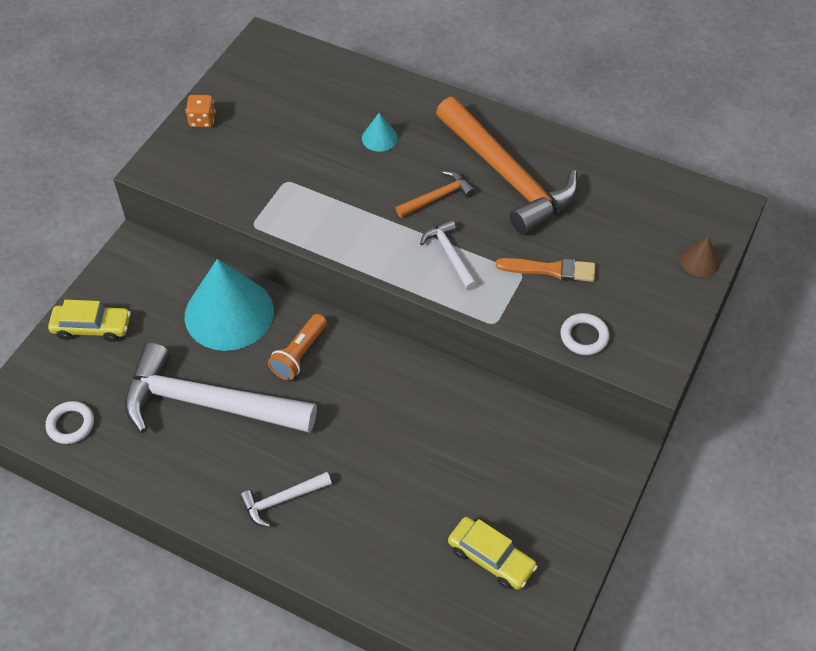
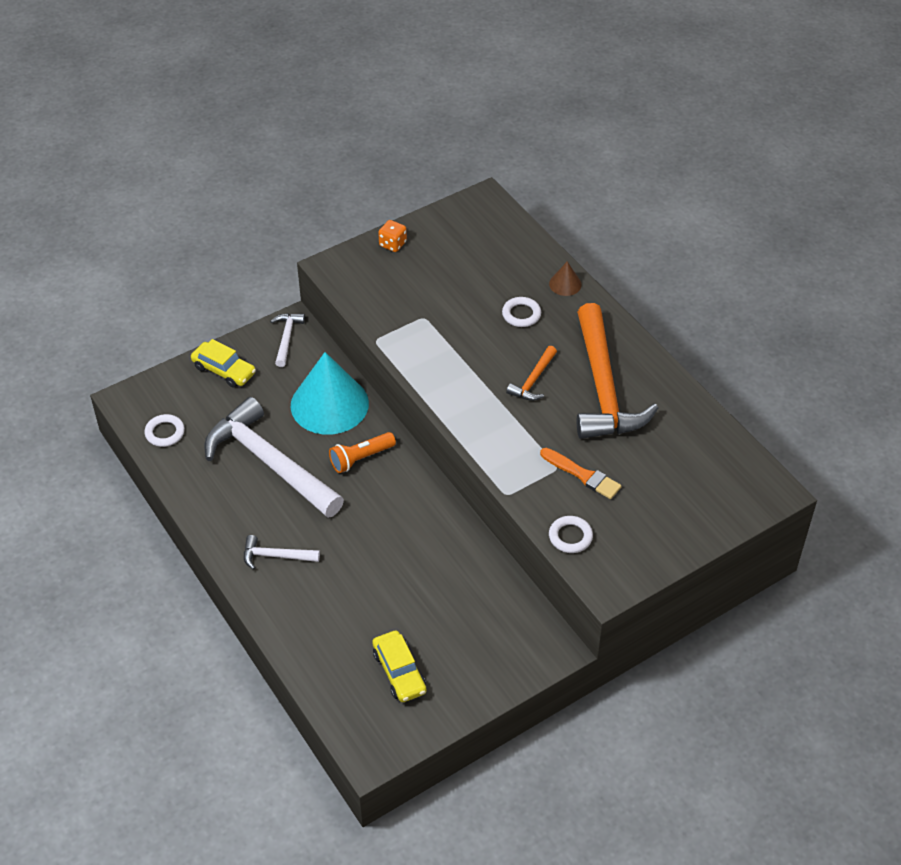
camera: 30 degrees right, 5 degrees down
turquoise cone [362,113,398,152] -> white ring [502,297,541,327]
orange hammer [396,171,475,218] -> orange hammer turned 120 degrees clockwise [506,346,557,401]
white hammer [420,220,478,290] -> white hammer moved to [270,313,305,367]
brown cone [680,237,720,277] -> brown cone moved to [549,261,582,296]

